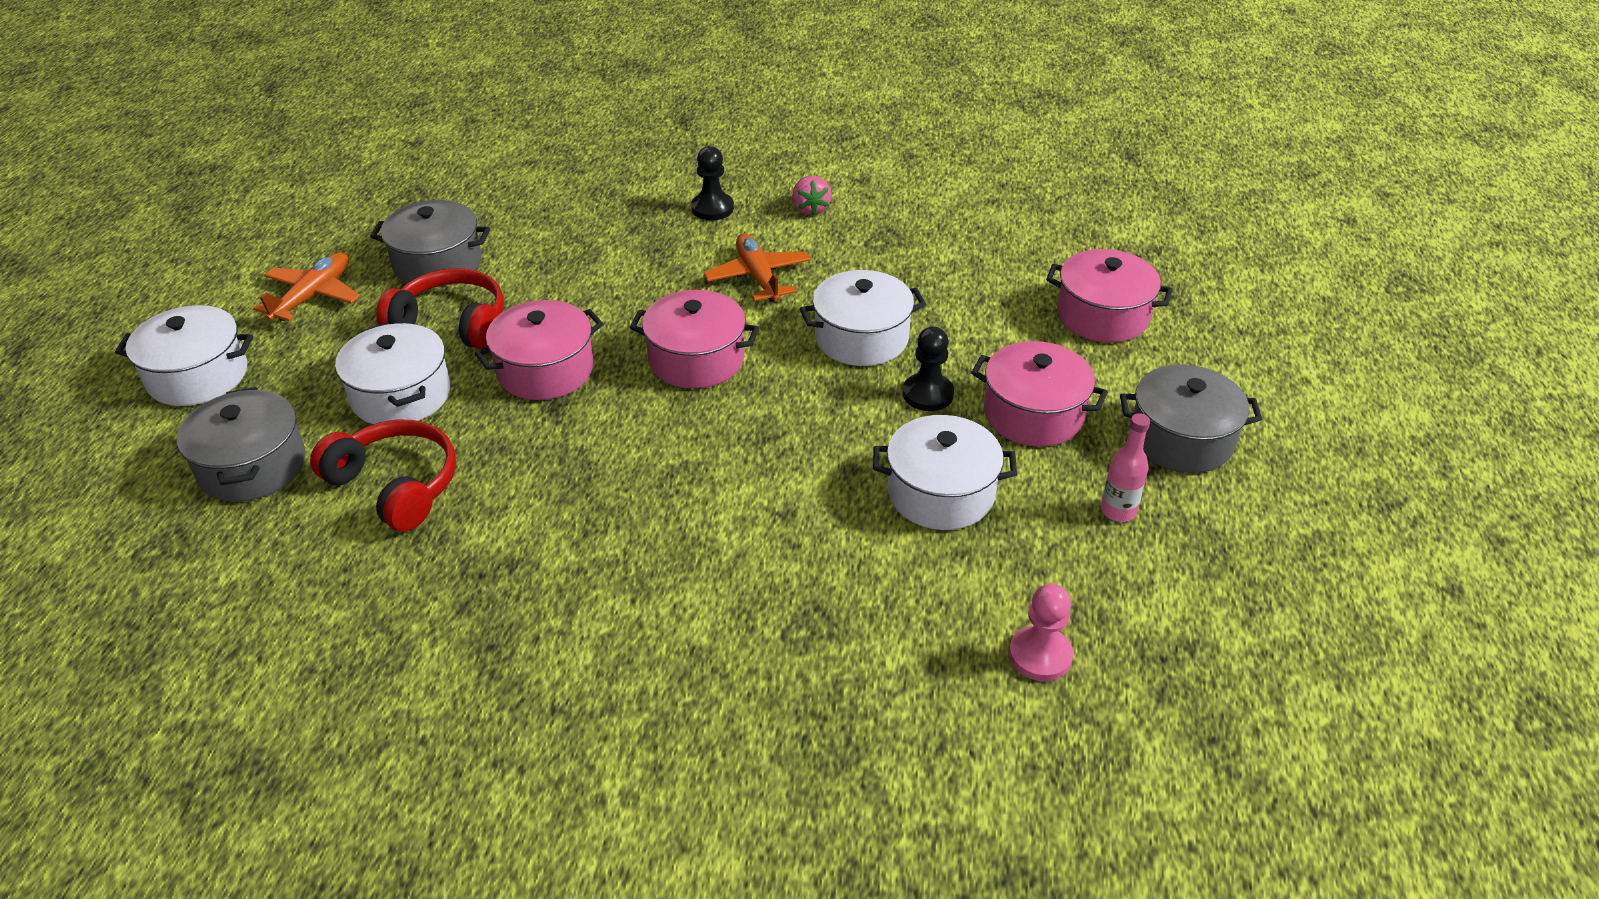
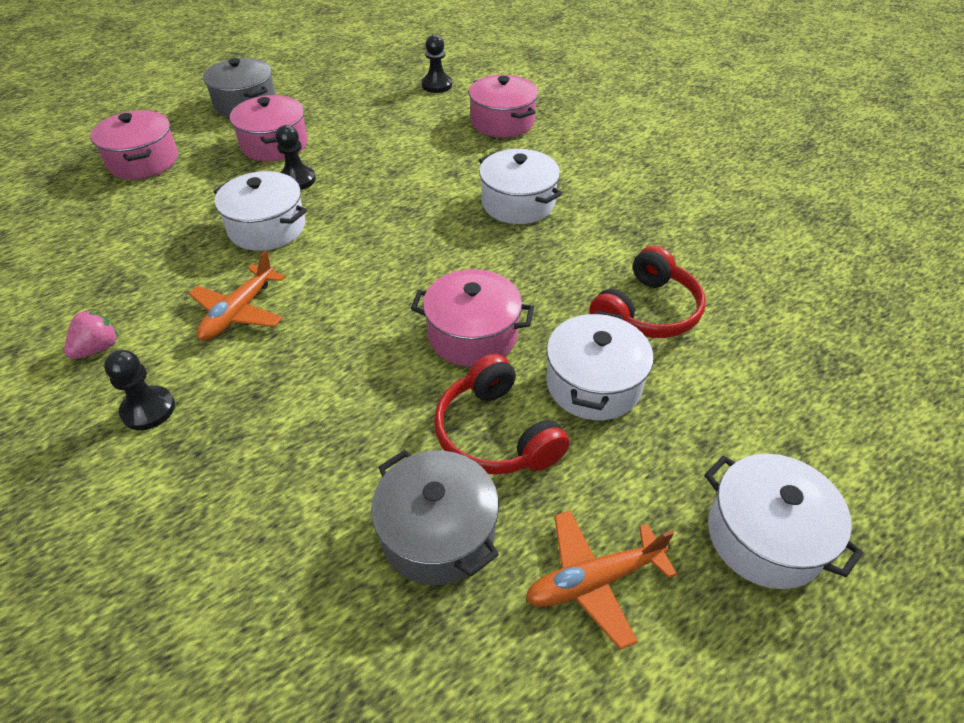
camera: 135 degrees left, 5 degrees up
grey pot [177,387,306,502] -> none
red headphones [310,420,456,532] -> red headphones turned 135 degrees counterclockwise [589,246,706,338]
pink pot [630,290,759,389] -> pink pot moved to [469,75,538,138]
white pot [873,415,1017,530] -> white pot moved to [479,149,562,224]
pink pawn [1009,584,1073,681] -> black pawn [421,35,452,93]
pink bottle [1101,413,1150,522] -> none

